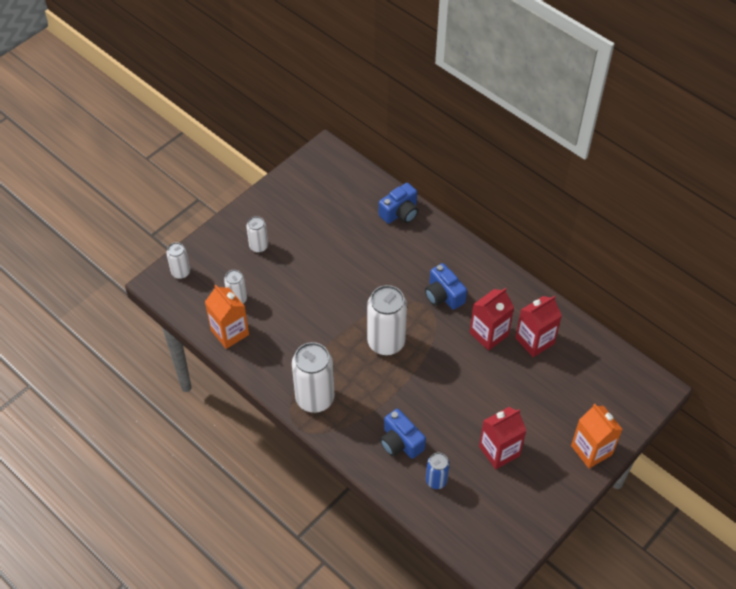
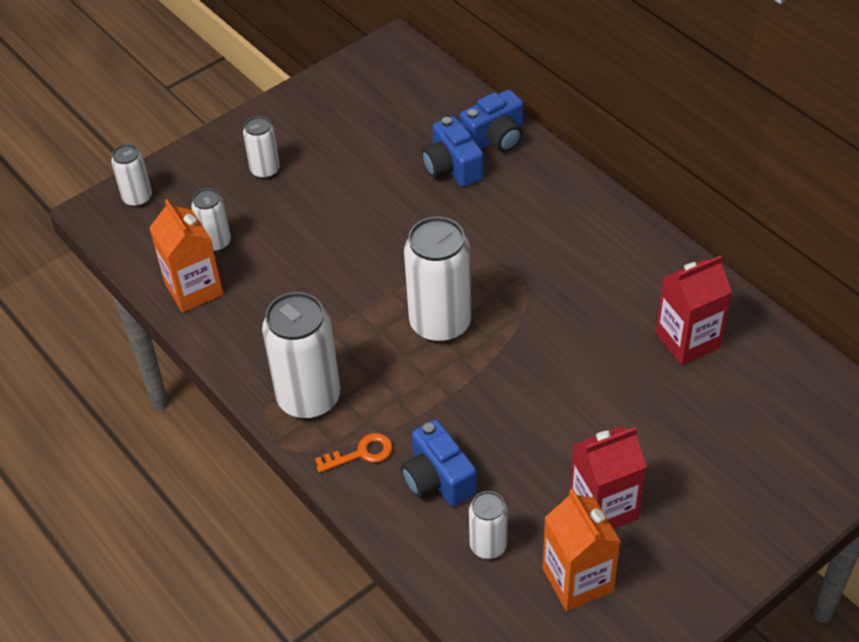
camera: 10 degrees right, 5 degrees down
blue camera [425,263,467,310] -> blue camera moved to [422,116,484,187]
blue can [426,453,450,489] -> white can [469,491,508,559]
red carton [469,288,514,351] -> none
orange carton [571,404,623,468] -> orange carton moved to [543,489,621,611]
none -> orange key [315,433,393,473]

